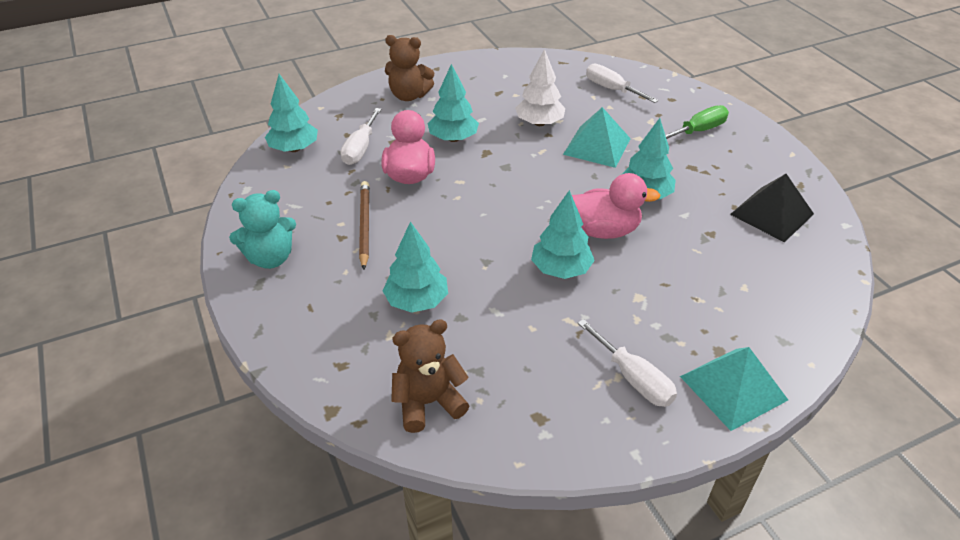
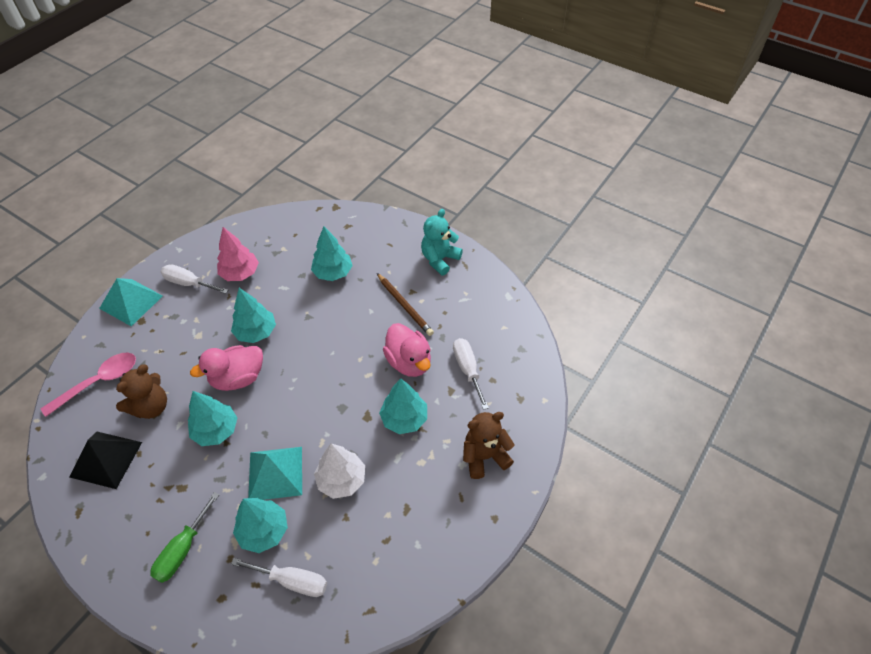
camera: 150 degrees right, 10 degrees up
turquoise tree [265,74,318,152] -> turquoise tree moved to [233,498,288,553]
brown teddy bear [391,319,470,433] -> brown teddy bear moved to [116,364,167,419]
none -> pink spoon [41,353,136,417]
none -> pink tree [217,227,259,281]

